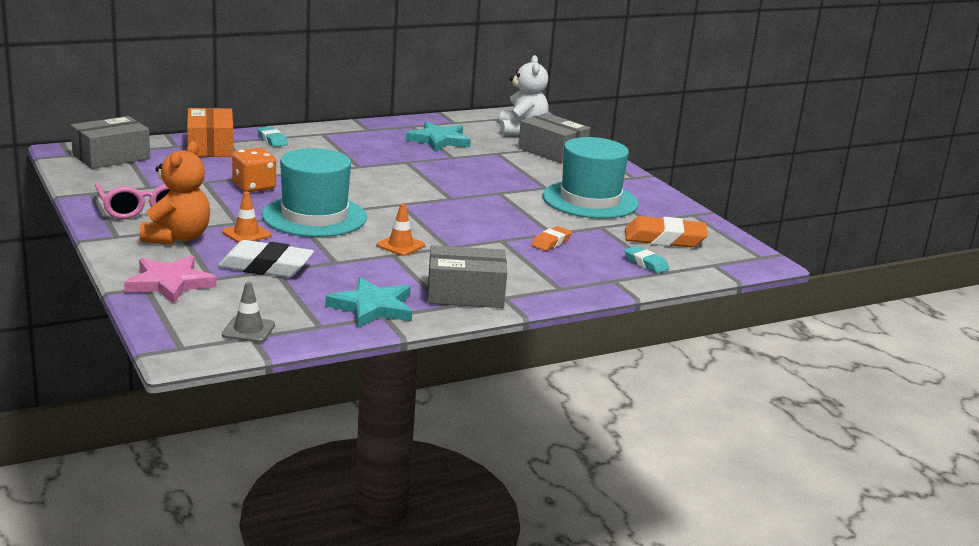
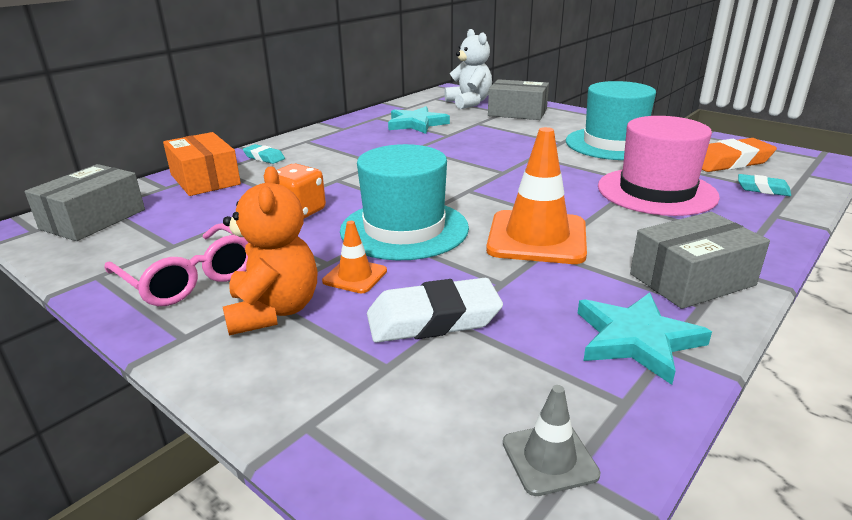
camera: 20 degrees left, 5 degrees up
pink star [124,256,217,304] -> none
orange traffic cone [377,203,425,256] -> orange traffic cone [486,127,587,264], size x2.04
orange eraser [531,226,572,251] -> pink hat [598,116,720,216]

